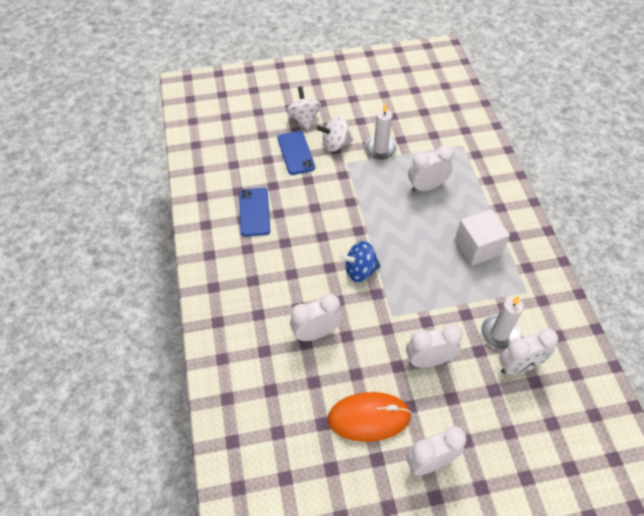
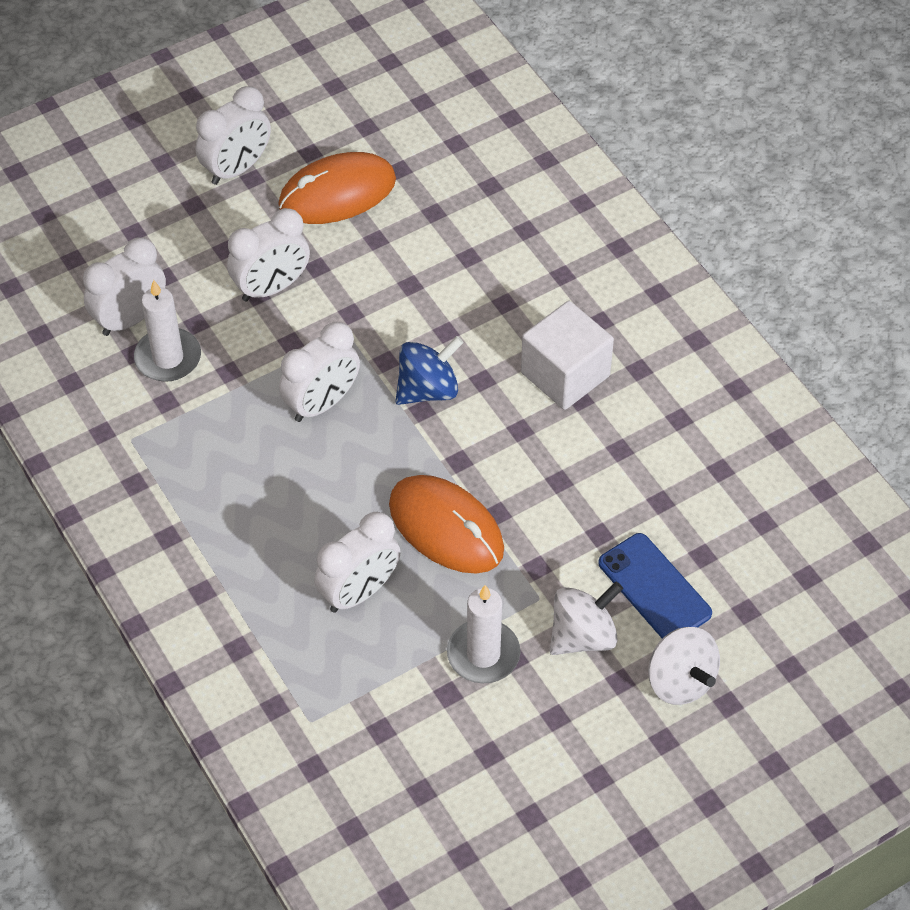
camera: 160 degrees right, 0 degrees up
blue phone [239,188,270,237] -> none
white clock [290,294,342,341] -> white clock moved to [279,322,360,422]
white cube [455,209,510,266] -> white cube moved to [521,301,614,410]
none -> orange mouse [389,475,504,574]

